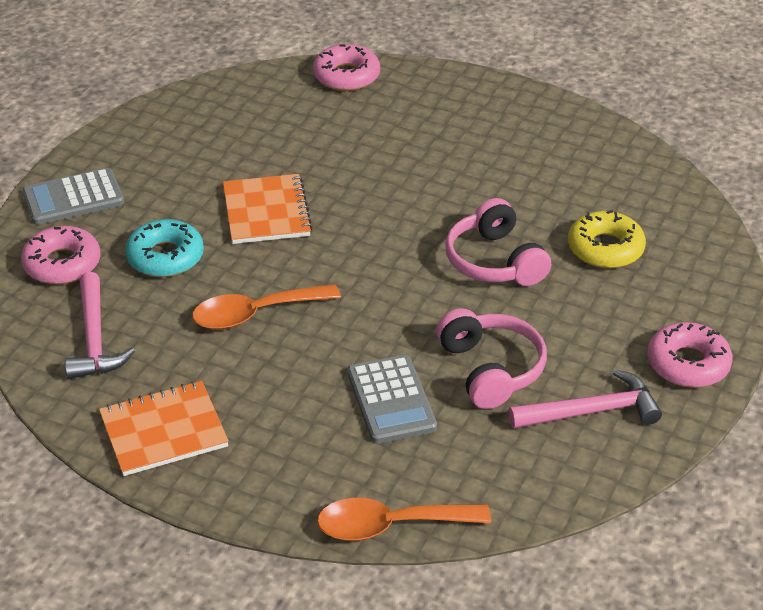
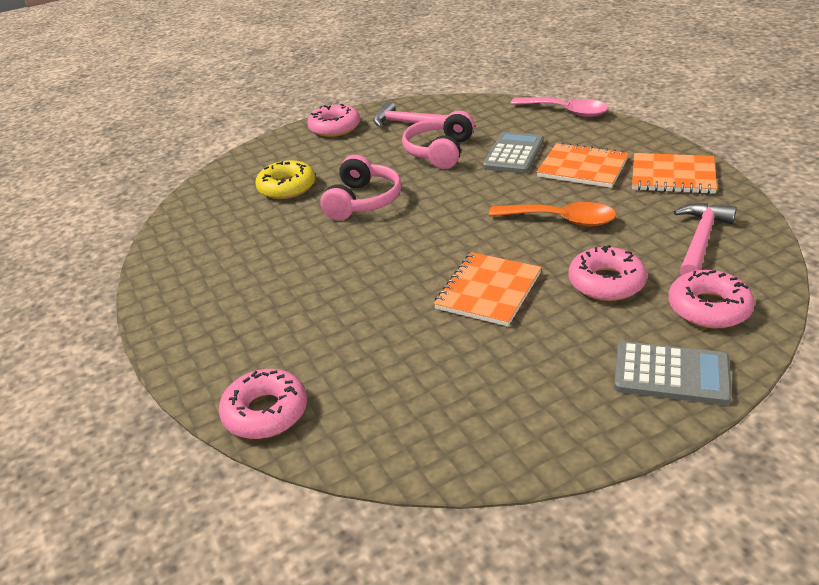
camera: 140 degrees left, 5 degrees down
turquoise donut [125,219,204,277] -> pink donut [568,245,647,301]
orange spoon [317,498,491,541] -> pink spoon [510,97,609,117]
none -> orange notebook [537,142,629,188]

